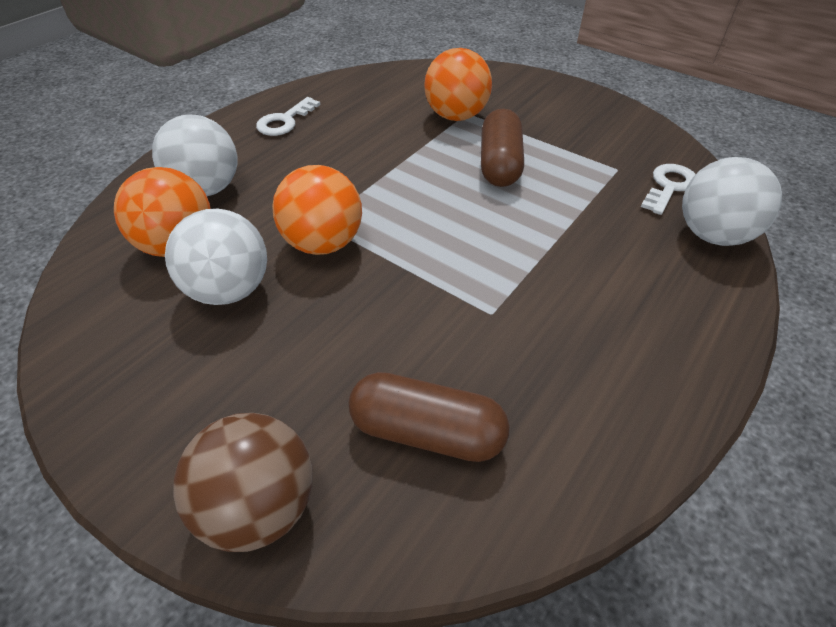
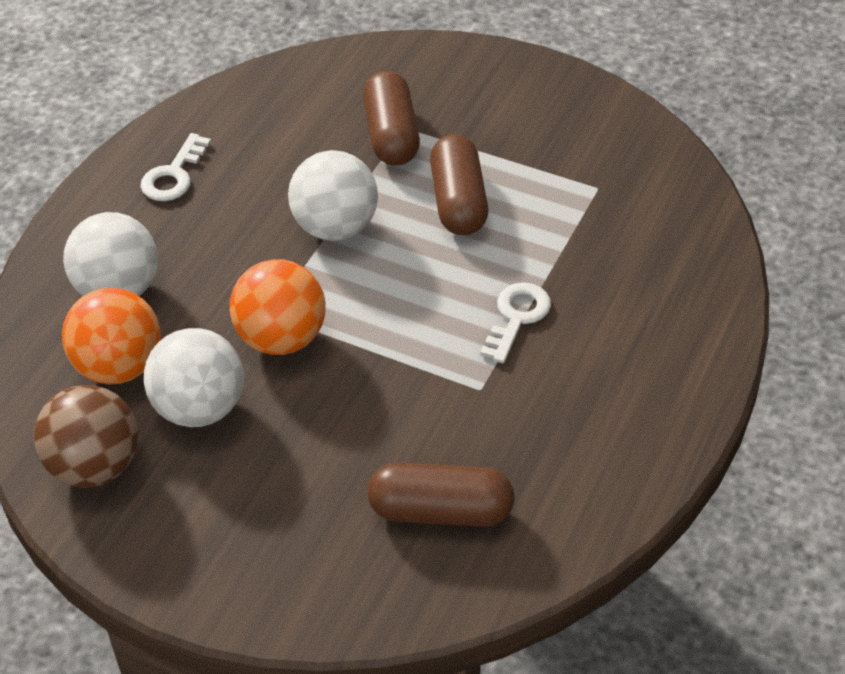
camera: 10 degrees left, 0 degrees up
brown ball [173,413,313,552] -> brown ball moved to [33,385,138,488]
orange ball [424,48,492,121] -> brown capsule [363,71,420,166]
white key [641,164,696,215] -> white key moved to [480,282,551,363]
white ball [682,157,782,246] -> white ball moved to [288,150,378,241]

